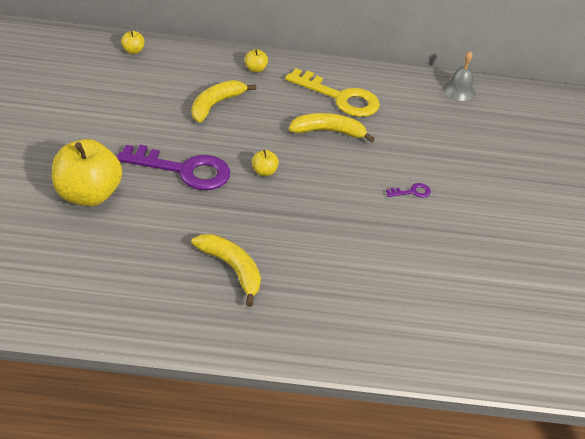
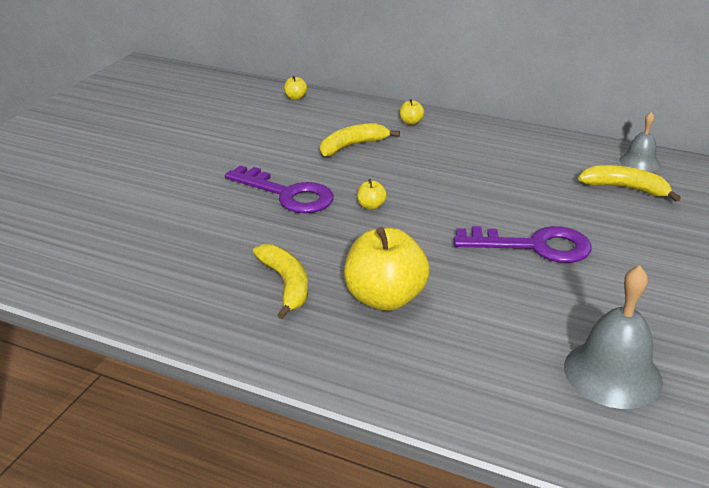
camera: 25 degrees right, 10 degrees down
yellow apple [52,139,122,206] -> yellow apple moved to [344,227,430,311]
yellow key [285,69,380,117] -> none
yellow banana [289,113,375,142] -> yellow banana moved to [578,165,681,202]
purple key [386,183,431,198] -> purple key [454,226,592,263], size x2.43
none -> grey bell [564,265,663,409]

